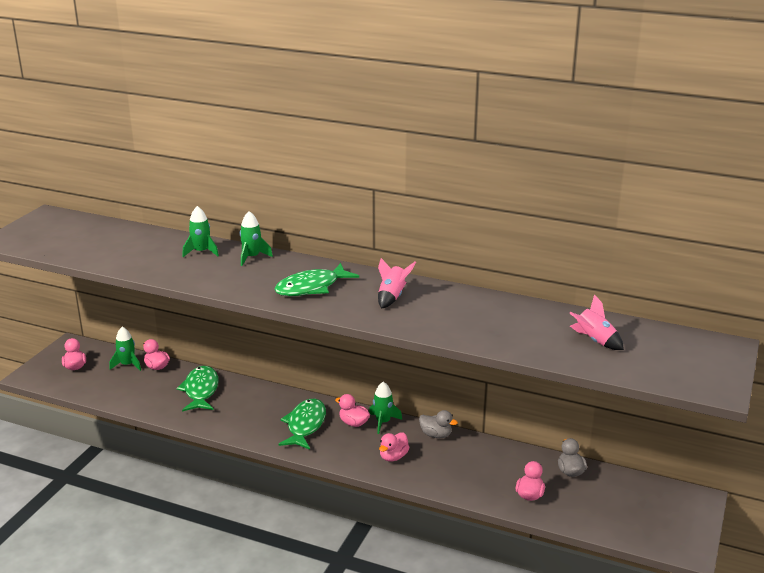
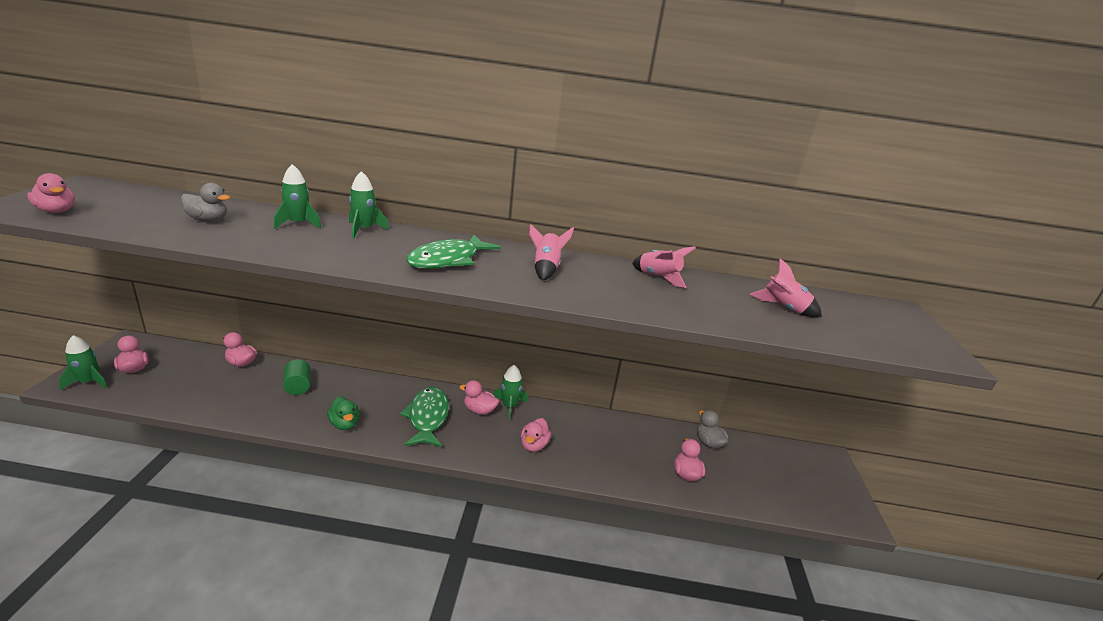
camera: 20 degrees left, 0 degrees up
green rocket [110,327,141,371] -> green rocket moved to [59,335,108,390]
green fish [176,366,219,411] -> green cylinder [283,359,310,395]
grey duck [419,410,458,438] -> grey duck moved to [181,183,230,221]
none -> pink duck [27,173,75,213]
none -> green duck [327,396,359,430]
none -> pink rocket [632,246,696,288]

